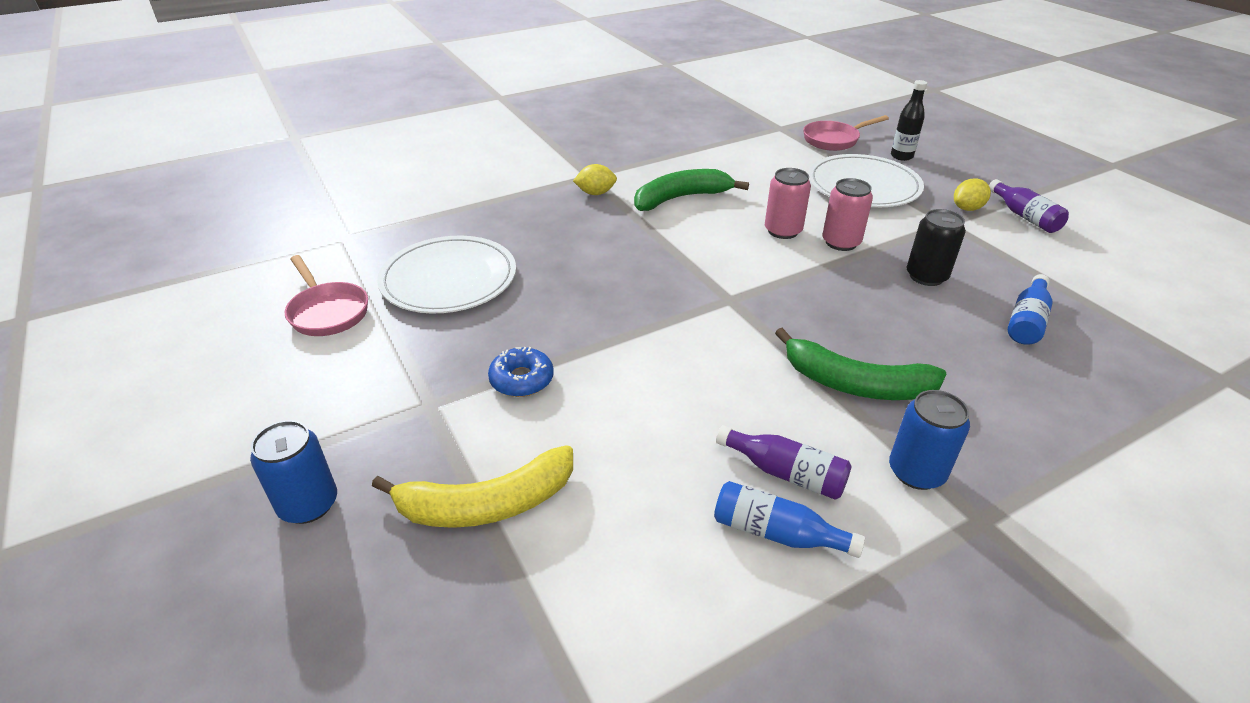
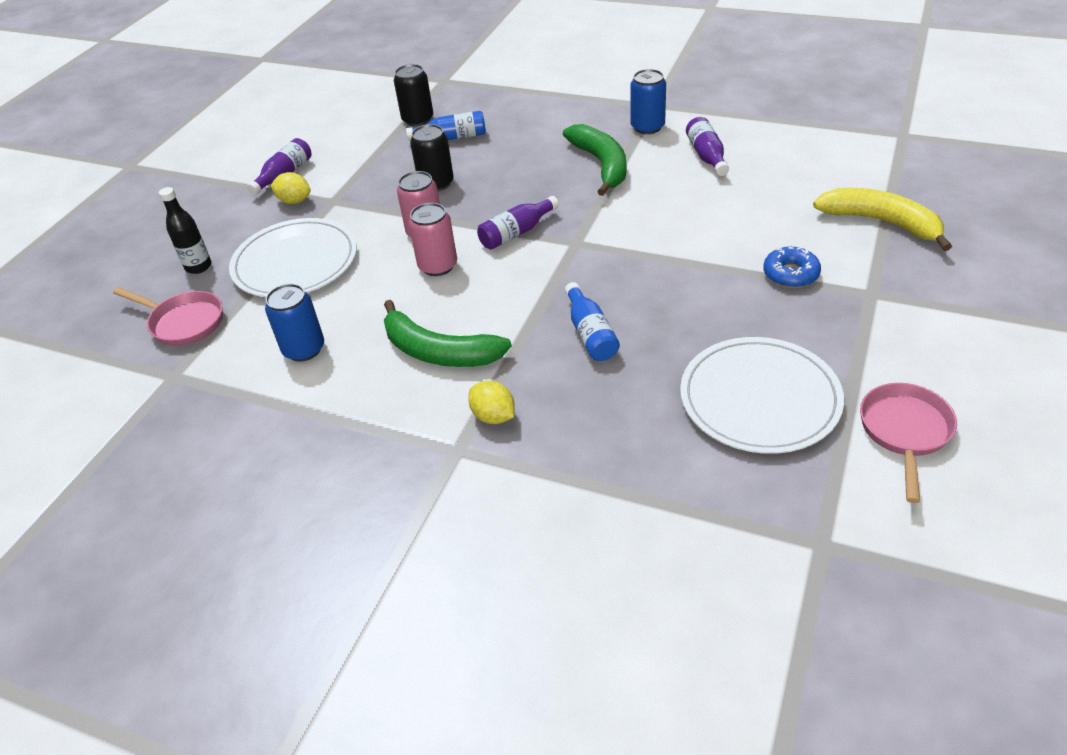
camera: 125 degrees left, 5 degrees up
blue can [250,420,337,524] -> blue can moved to [265,284,324,361]
blue bottle [714,481,865,558] -> blue bottle moved to [565,282,620,361]
none -> black can [394,64,433,126]
none -> purple bottle [477,196,559,250]

